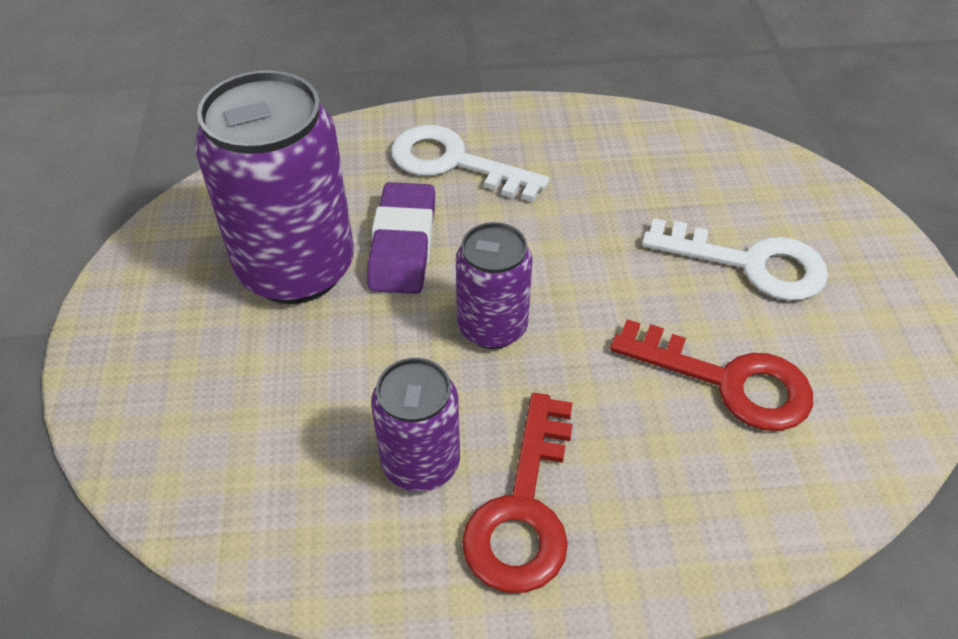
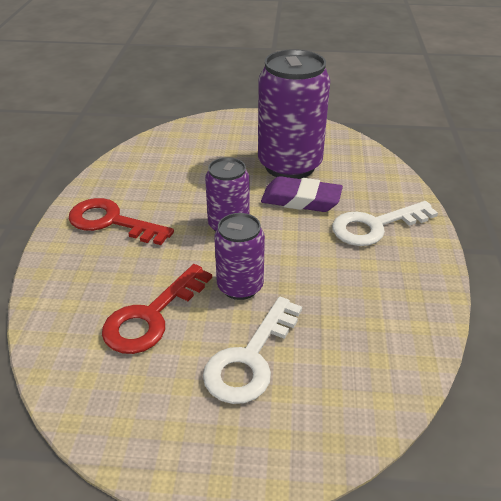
camera: 100 degrees right, 10 degrees down
purple can [371,358,460,491] -> purple can moved to [214,213,265,300]
white key [391,125,549,202] -> white key turned 150 degrees counterclockwise [332,201,438,246]

